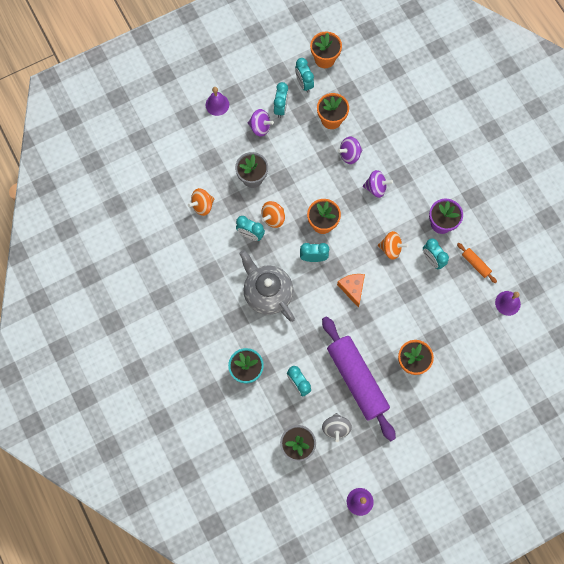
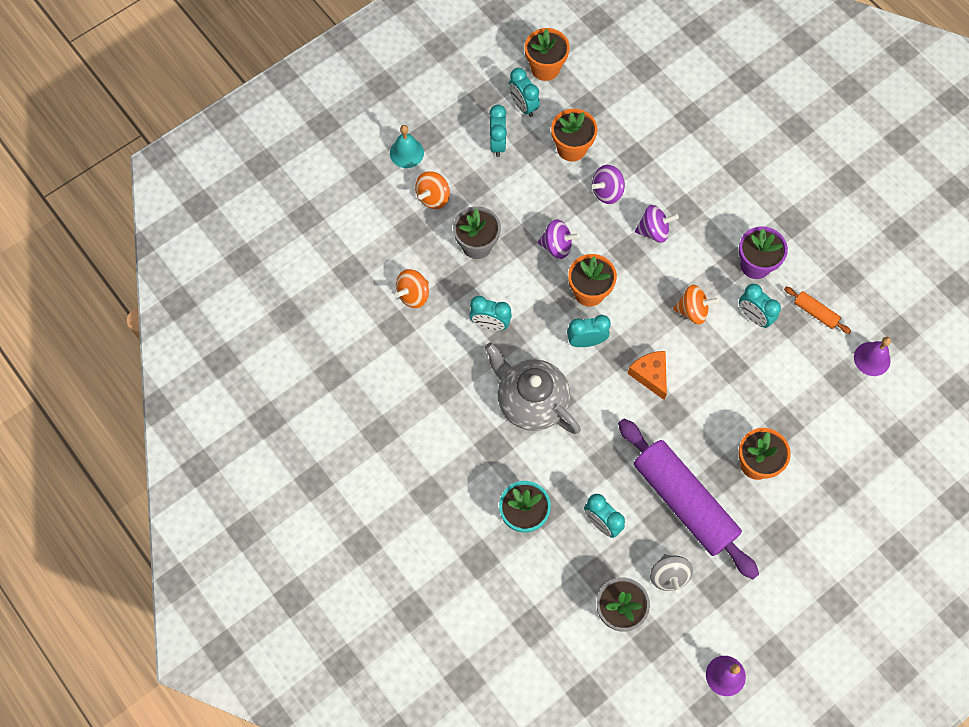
camera: 10 degrees left, 5 degrees down
purple bell [206,87,229,116] -> turquoise bell [390,125,424,168]
purple spinning top [248,109,274,137] -> purple spinning top moved to [538,219,580,259]
orange spinning top [261,201,285,228] -> orange spinning top moved to [415,171,450,209]

